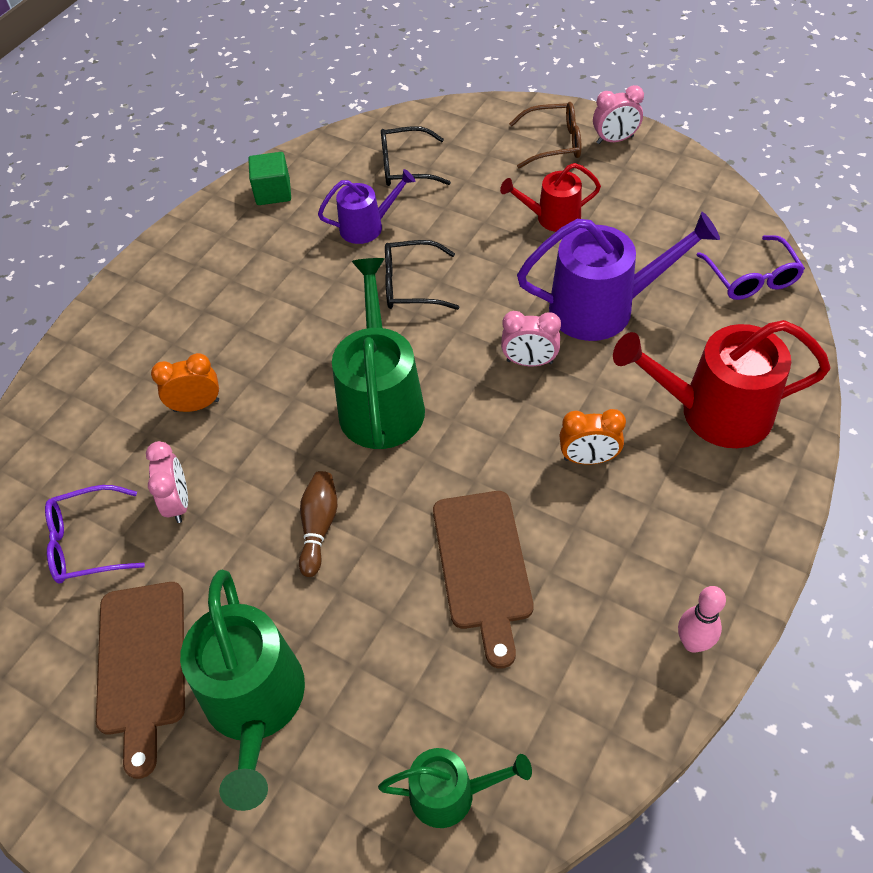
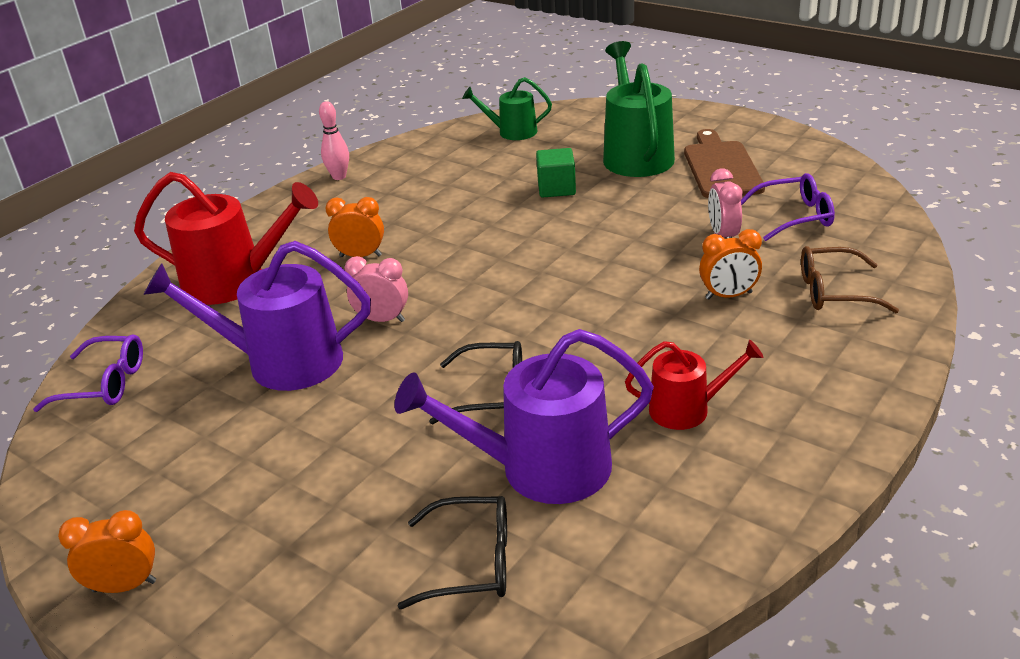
camera: 175 degrees left, 20 degrees down
green cube [248,152,291,205] -> green cube moved to [536,148,576,197]
brown bowling pin [299,471,337,577] -> none
purple watering can [318,169,415,244] -> purple watering can [394,329,654,504], size x1.75
green watering can [332,258,425,449] -> none
brown cutting board [433,491,534,669] -> none
red watering can [500,163,601,232] -> red watering can moved to [625,340,763,430]
brown glasses [509,102,581,168] -> brown glasses moved to [801,246,899,313]
pink clock [593,85,644,144] -> orange clock [58,510,156,593]
purple glasses [696,235,805,300] -> purple glasses turned 105 degrees clockwise [33,334,143,412]

